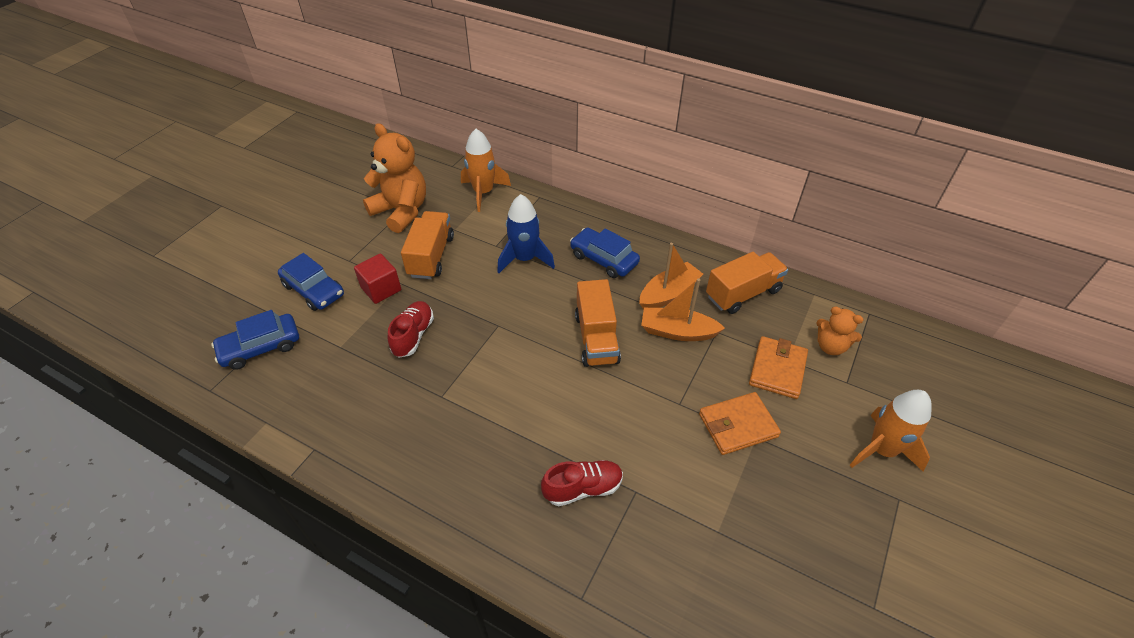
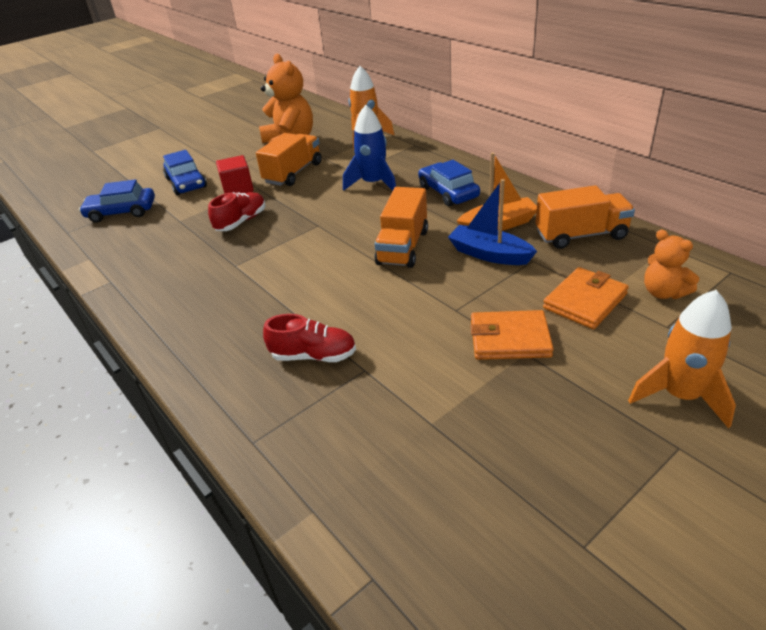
camera: 25 degrees right, 10 degrees down
orange boat [641,278,725,341] -> blue boat [448,179,537,265]

